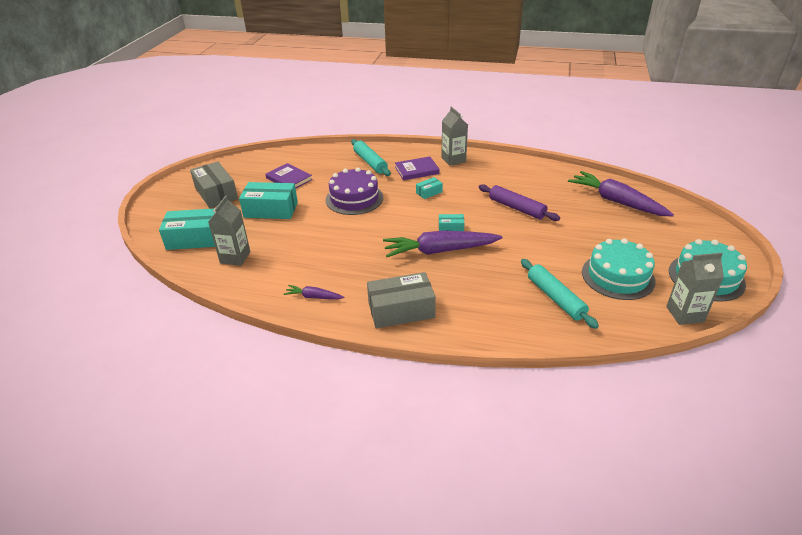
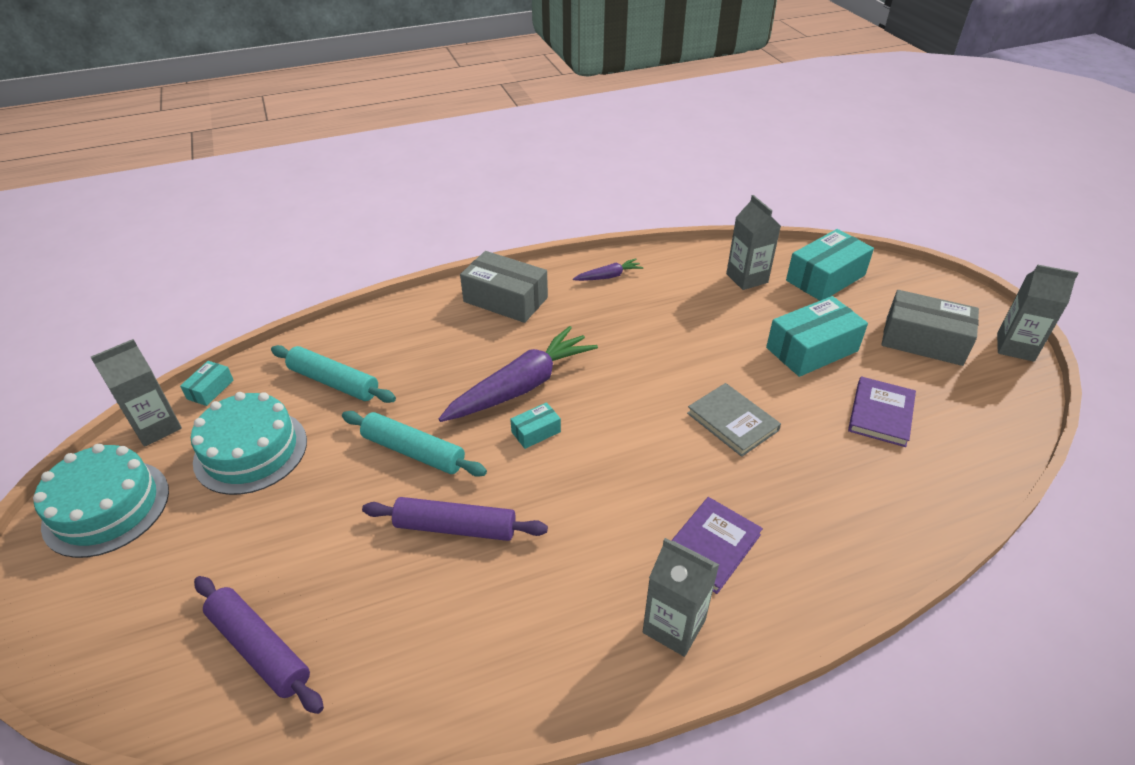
camera: 145 degrees right, 5 degrees up
purple book [265,163,313,188] -> purple book turned 75 degrees counterclockwise [848,376,916,447]
purple cake [326,168,383,215] -> grey book [687,383,781,457]
turquoise rolling pin [351,139,391,176] -> turquoise rolling pin moved to [342,411,487,477]
grey box [367,272,436,328] -> grey box turned 75 degrees clockwise [460,251,548,323]
turquoise box [416,177,443,199] -> turquoise box moved to [180,361,234,406]
purple carrot [568,171,674,217] -> purple rolling pin [194,576,324,714]
none -> grey carton [997,264,1078,362]

